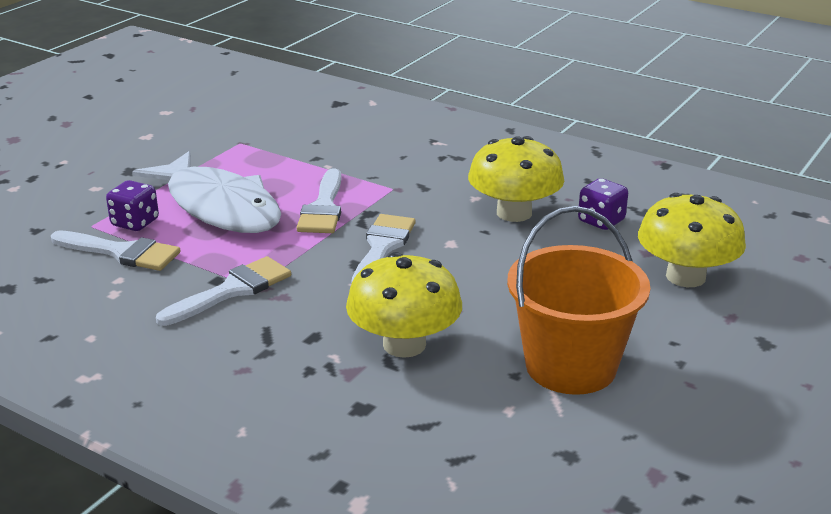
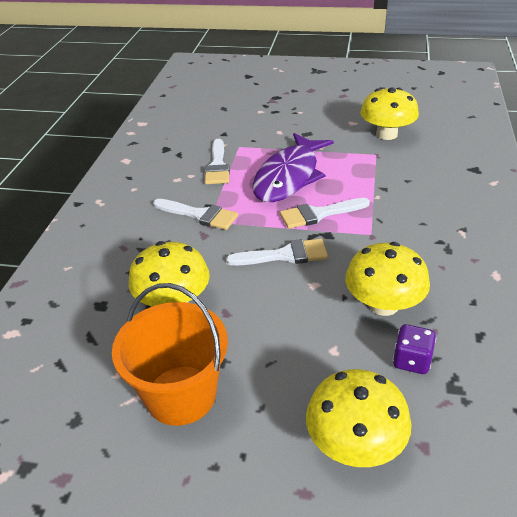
camera: 70 degrees right, 10 degrees up
purple dice [106,180,159,231] -> none
white fish [132,151,281,233] -> purple fish [252,133,334,202]
none -> yellow mushroom [360,87,419,140]

